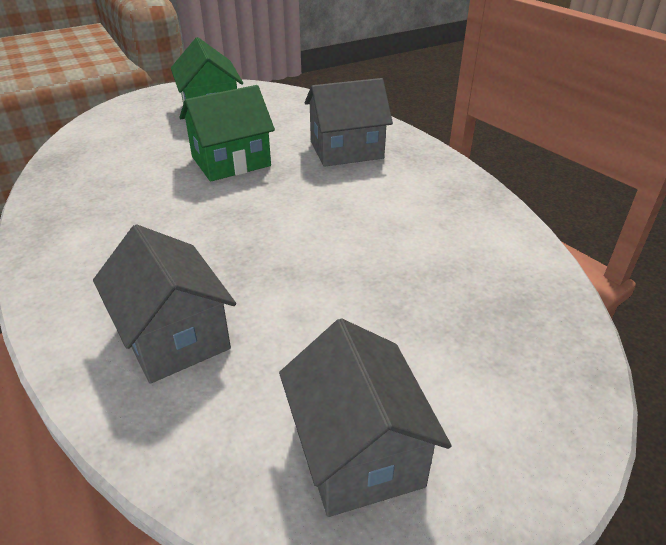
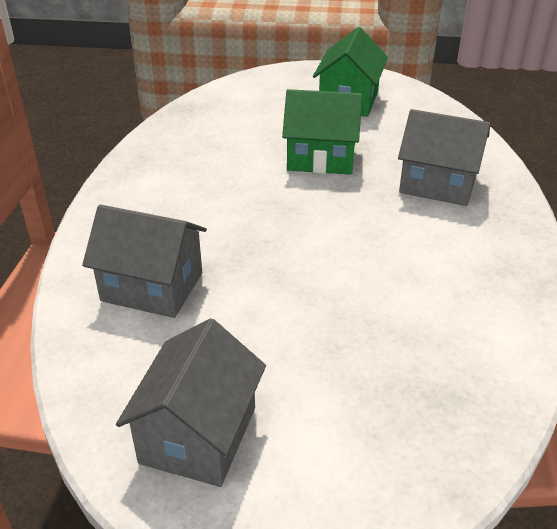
camera: 35 degrees right, 0 degrees up
grey house [93,224,236,384] -> grey house turned 75 degrees counterclockwise [82,204,207,318]

